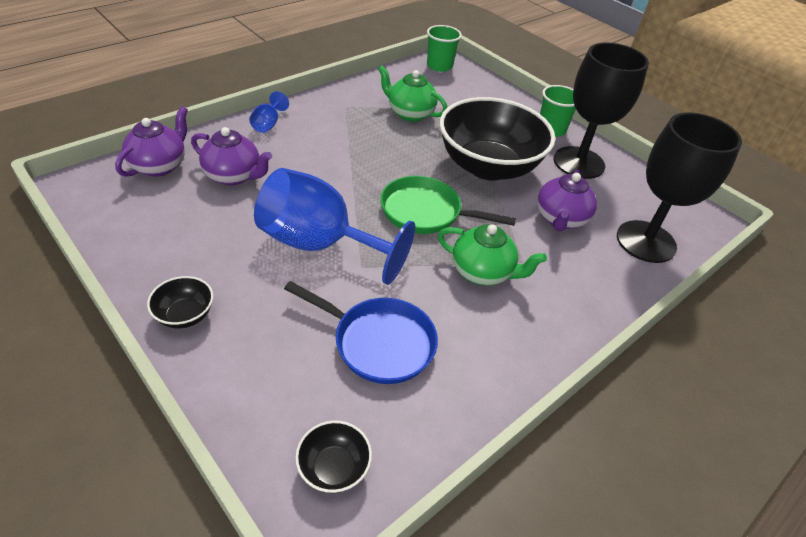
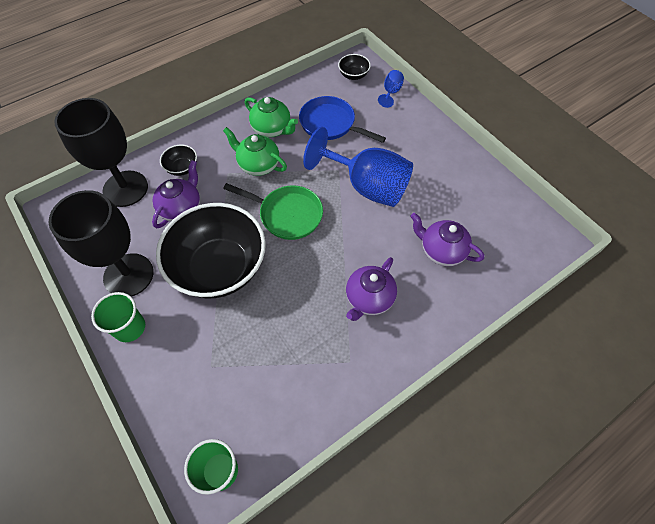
camera: 170 degrees left, 15 degrees up
purple teapot [115,106,188,177] -> purple teapot moved to [346,257,397,321]
black bowl [147,276,213,328] -> black bowl moved to [160,145,197,176]
blue goblet [249,91,289,133] -> blue goblet moved to [378,70,404,108]
green teapot [378,66,447,122] -> green teapot moved to [245,97,298,137]

